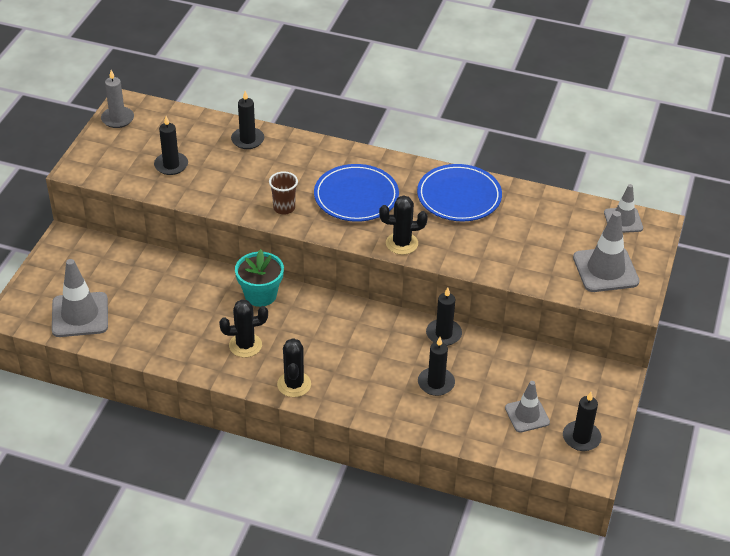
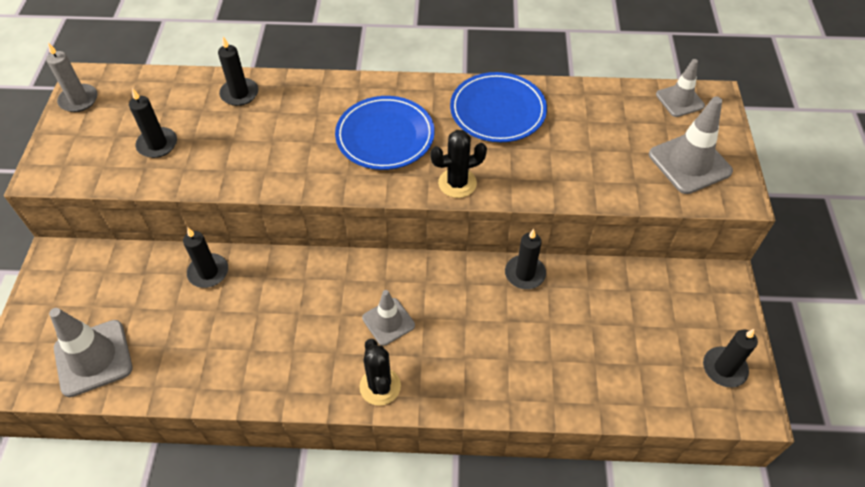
camera: 15 degrees left, 10 degrees up
black cactus [219,299,268,357] -> none
turquoise flower pot [235,249,284,307] -> none
brown cup [269,171,298,215] -> none
black candle [418,337,455,396] -> black candle moved to [183,228,228,288]
grey traffic cone [505,381,550,432] -> grey traffic cone moved to [362,290,415,346]

